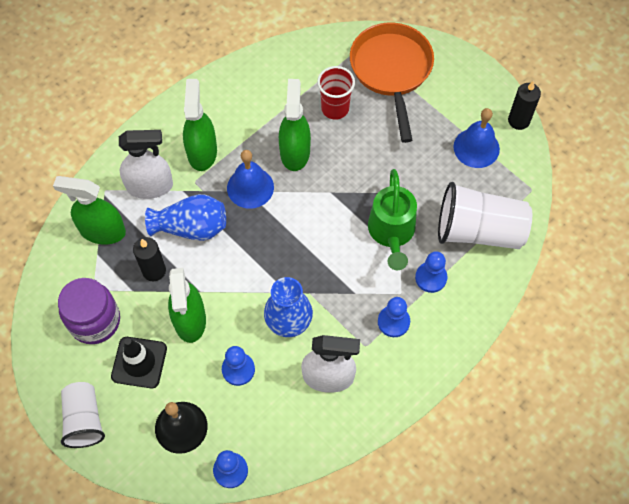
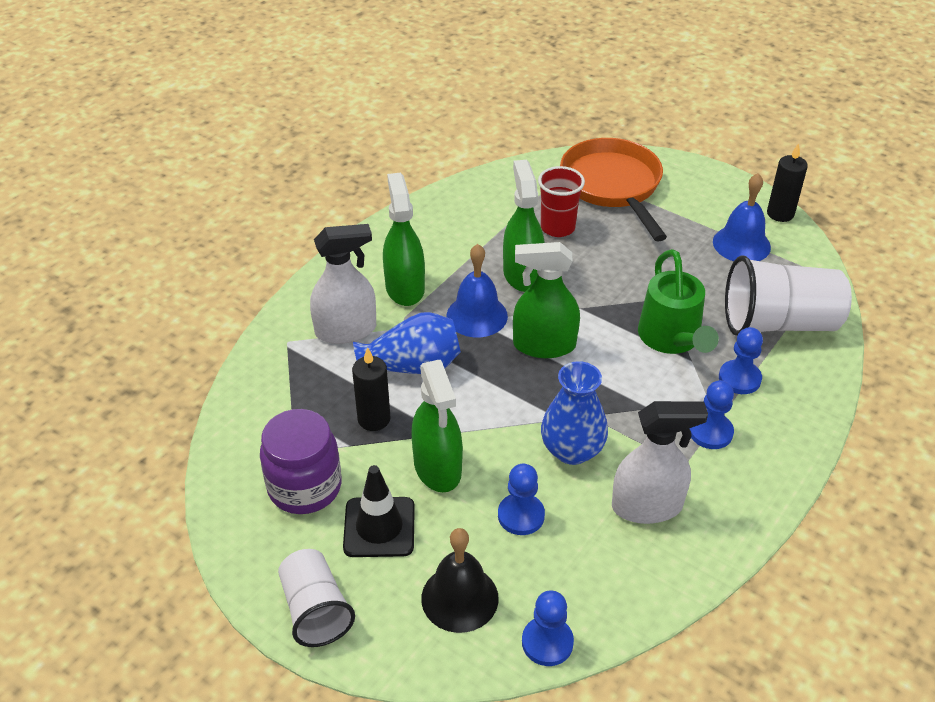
camera: 10 degrees left, 20 degrees down
green spray bottle [53,176,126,244] -> green spray bottle moved to [513,242,580,358]

